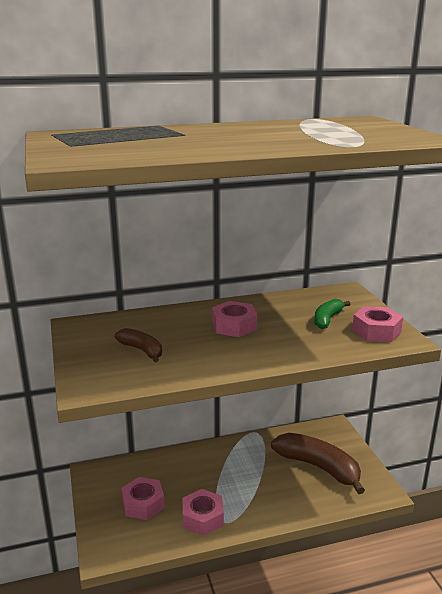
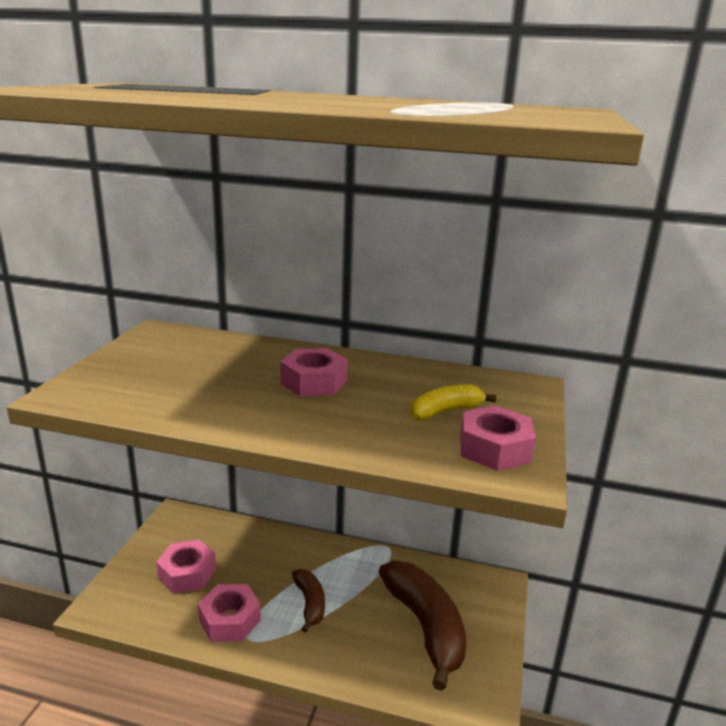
camera: 30 degrees right, 0 degrees up
brown banana [115,328,162,362] -> brown banana moved to [292,569,325,633]
green banana [314,299,351,329] -> yellow banana [410,384,496,420]

